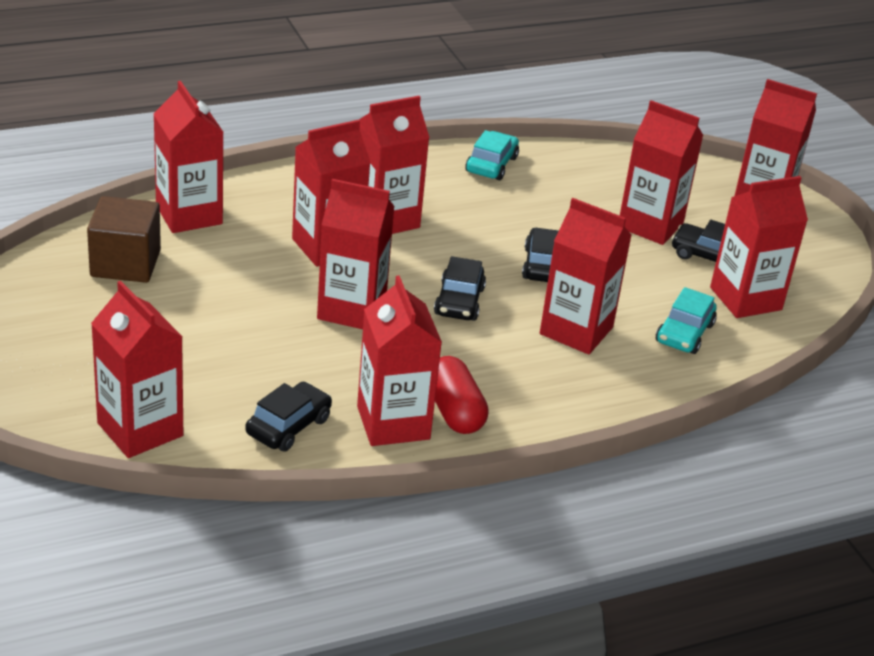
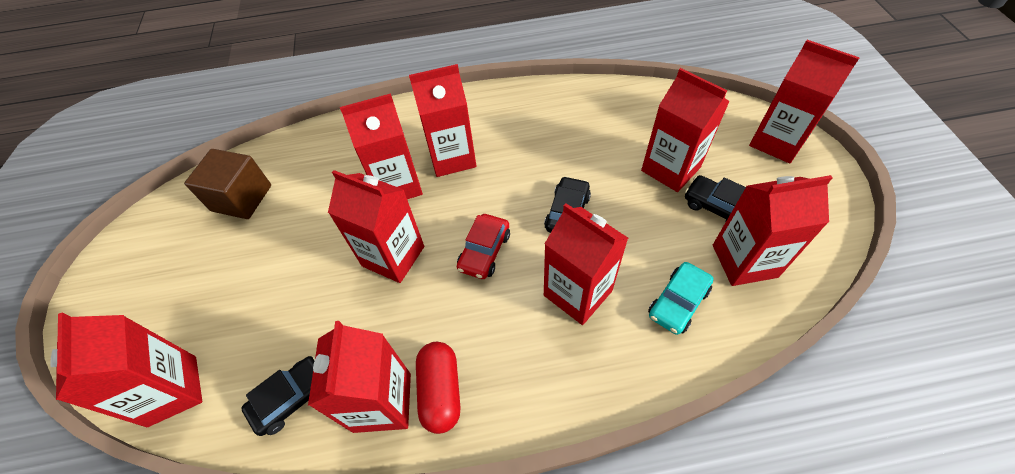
camera: 20 degrees right, 20 degrees up
red carton [154,81,224,233] -> none
black car [434,256,486,321] -> red car [457,214,510,279]
turquoise car [465,130,519,180] -> none

